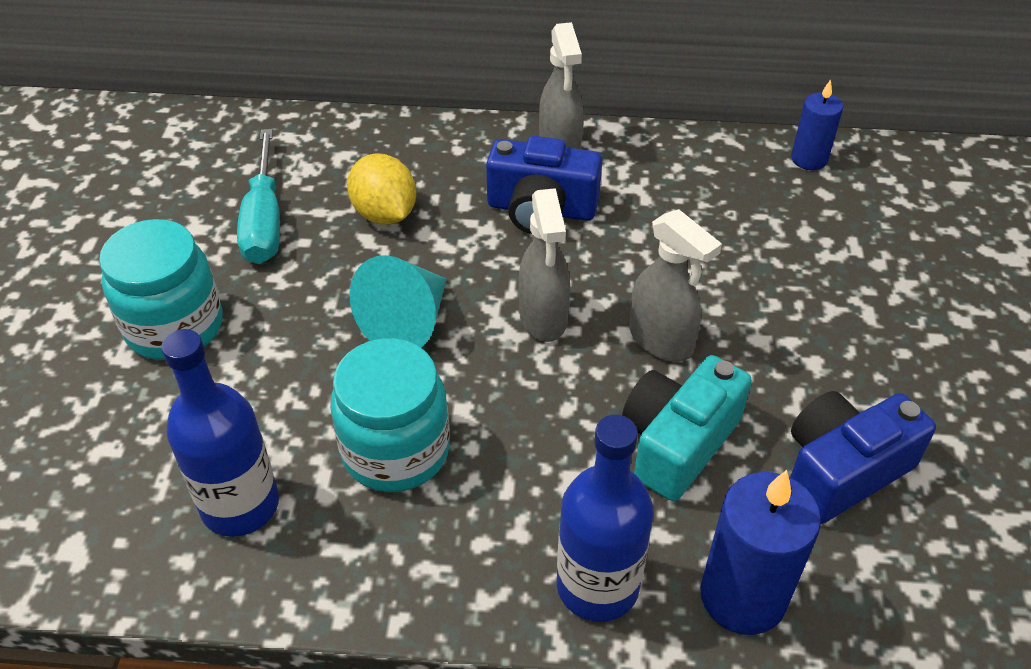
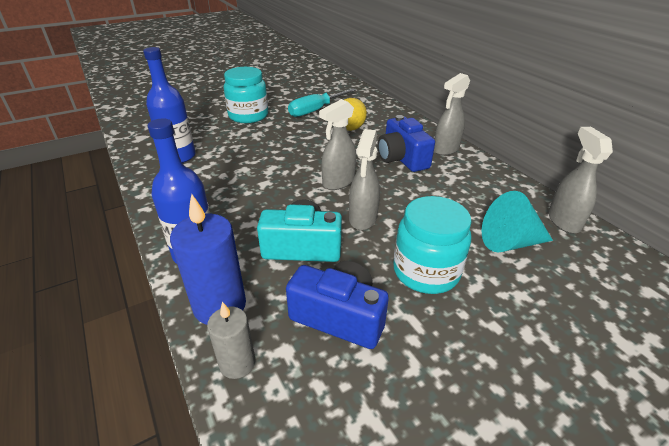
camera: 55 degrees right, 10 degrees down
turquoise jar [330,338,450,492] -> turquoise jar moved to [393,196,472,294]
turquoise cone [350,255,446,348] -> turquoise cone moved to [482,191,553,252]
blue candle [791,79,843,170] -> grey spray bottle [548,127,613,234]
none -> grey candle [207,302,255,379]

